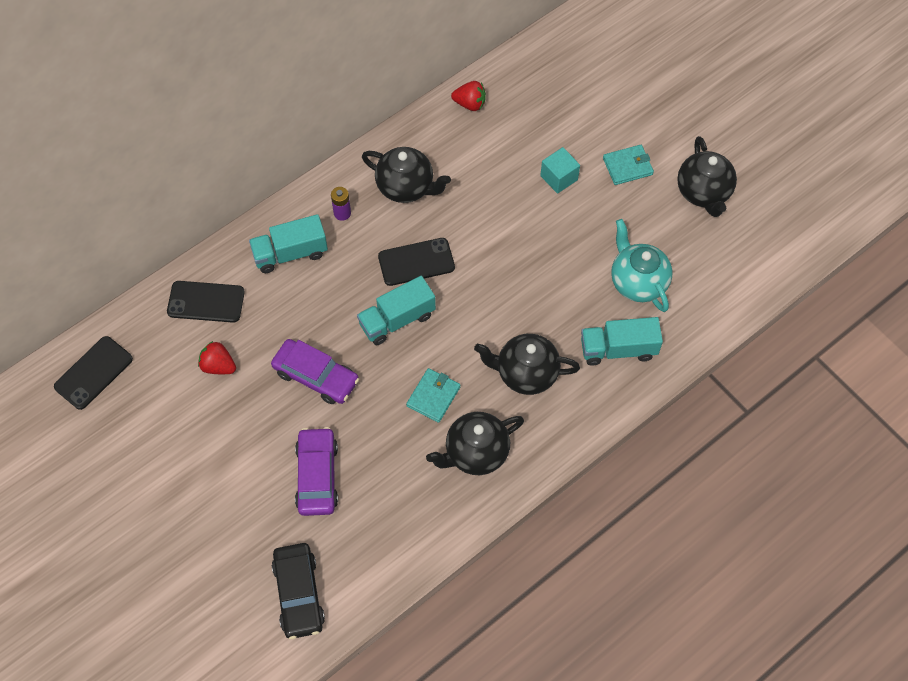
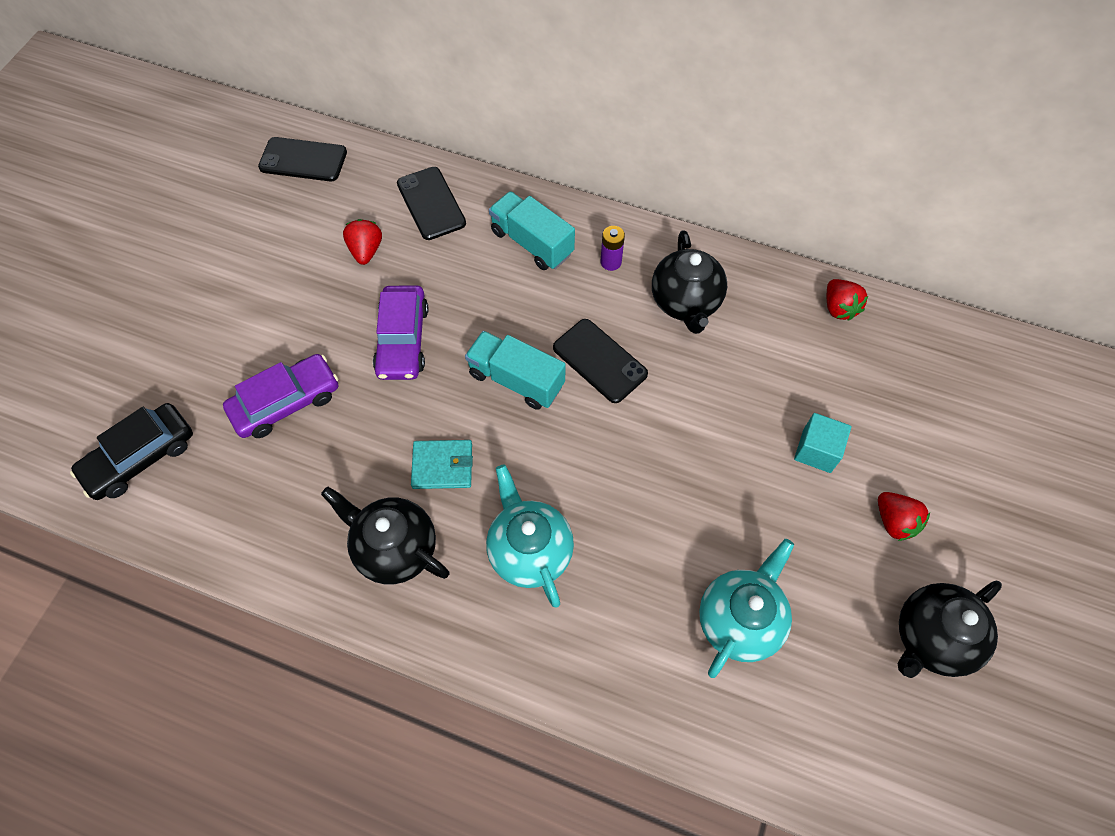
camera: 60 degrees right, 0 degrees up
black teapot [474,334,580,395] -> turquoise teapot [486,465,574,608]
turquoise truck [581,317,663,366] -> none
turquoise wallet [603,145,654,185] -> red strawberry [878,492,930,541]

